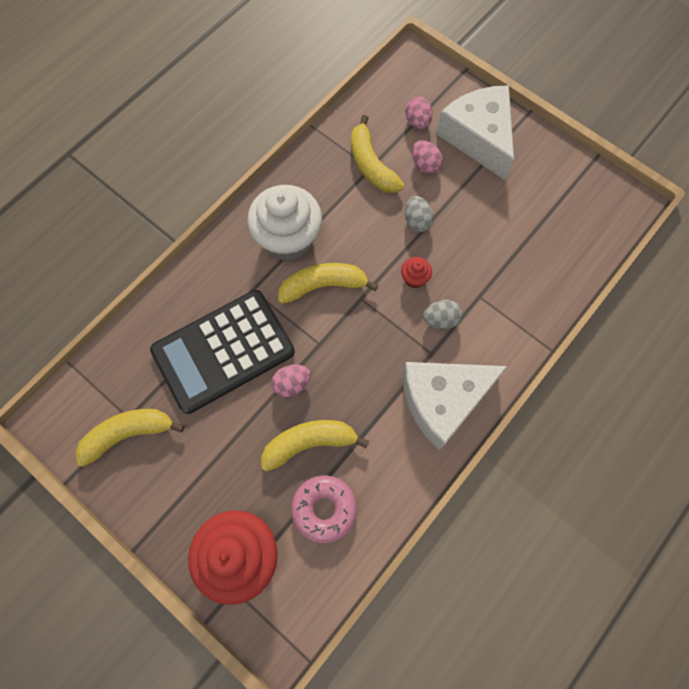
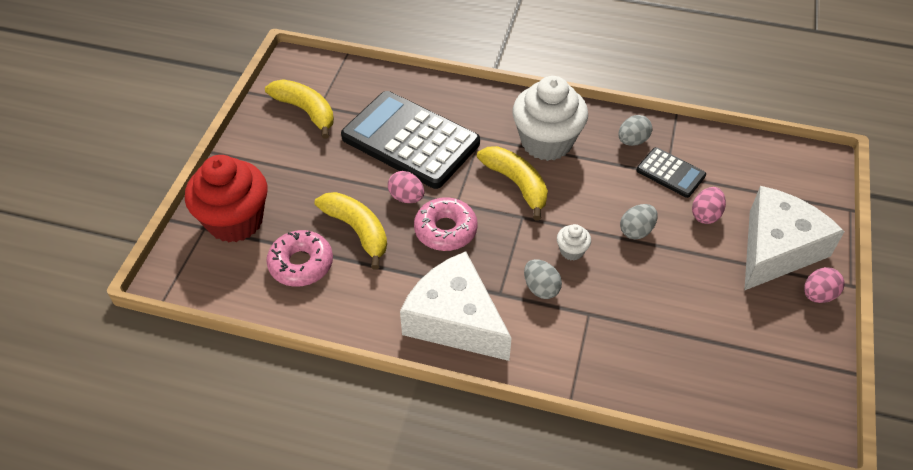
camera: 65 degrees right, 20 degrees down
yellow banana [351,115,404,193] -> black calculator [636,147,706,198]
red cupcake [401,257,432,288] -> white cupcake [557,224,591,261]
pink egg [405,97,433,130] -> pink egg moved to [804,267,845,303]
none -> pink donut [414,197,478,251]
none -> grey egg [618,115,652,146]

